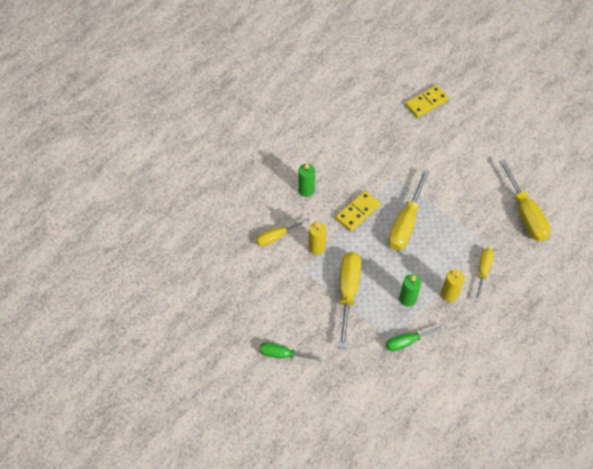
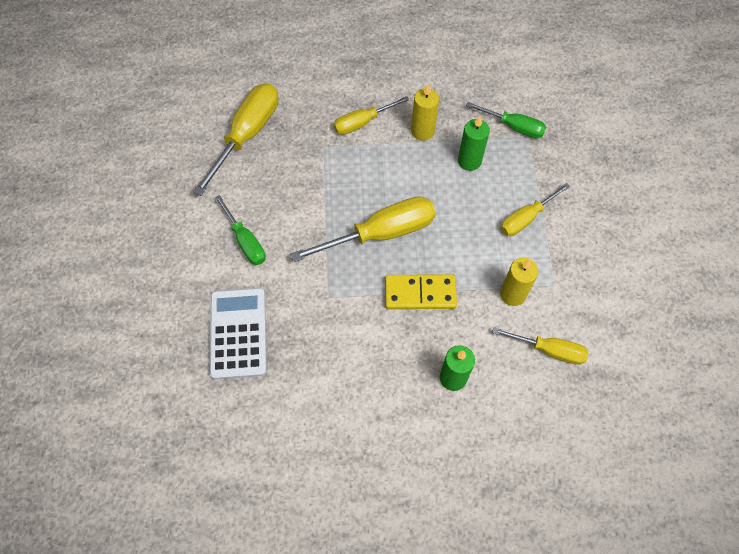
camera: 135 degrees left, 5 degrees up
green screwdriver [260,342,323,362] -> green screwdriver moved to [215,195,266,265]
yellow screwdriver [339,252,361,348] -> yellow screwdriver [501,183,570,236], size x0.60
yellow domino [405,85,449,118] -> none
none -> white calculator [209,288,267,380]

